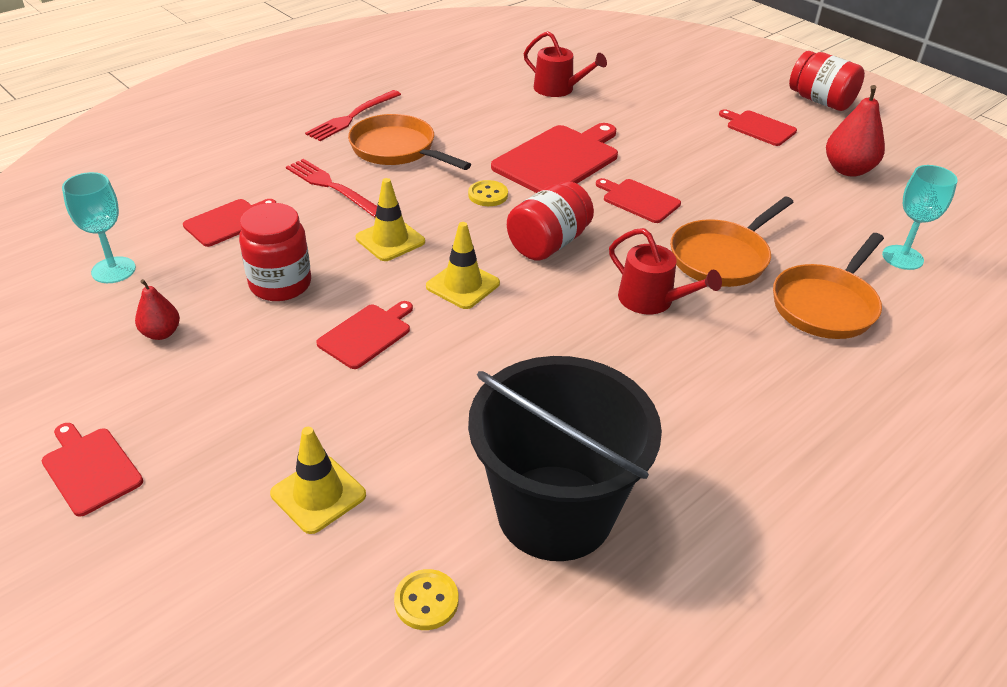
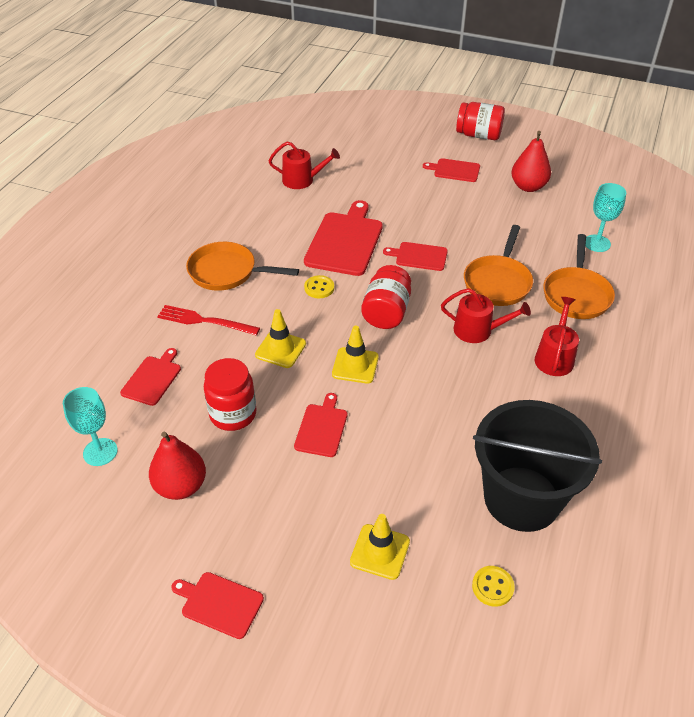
camera: 25 degrees left, 5 degrees up
red pear [135,279,180,340] -> red pear [149,432,206,500], size x1.72
red fork [305,90,401,141] -> none
none -> red watering can [535,297,579,376]

